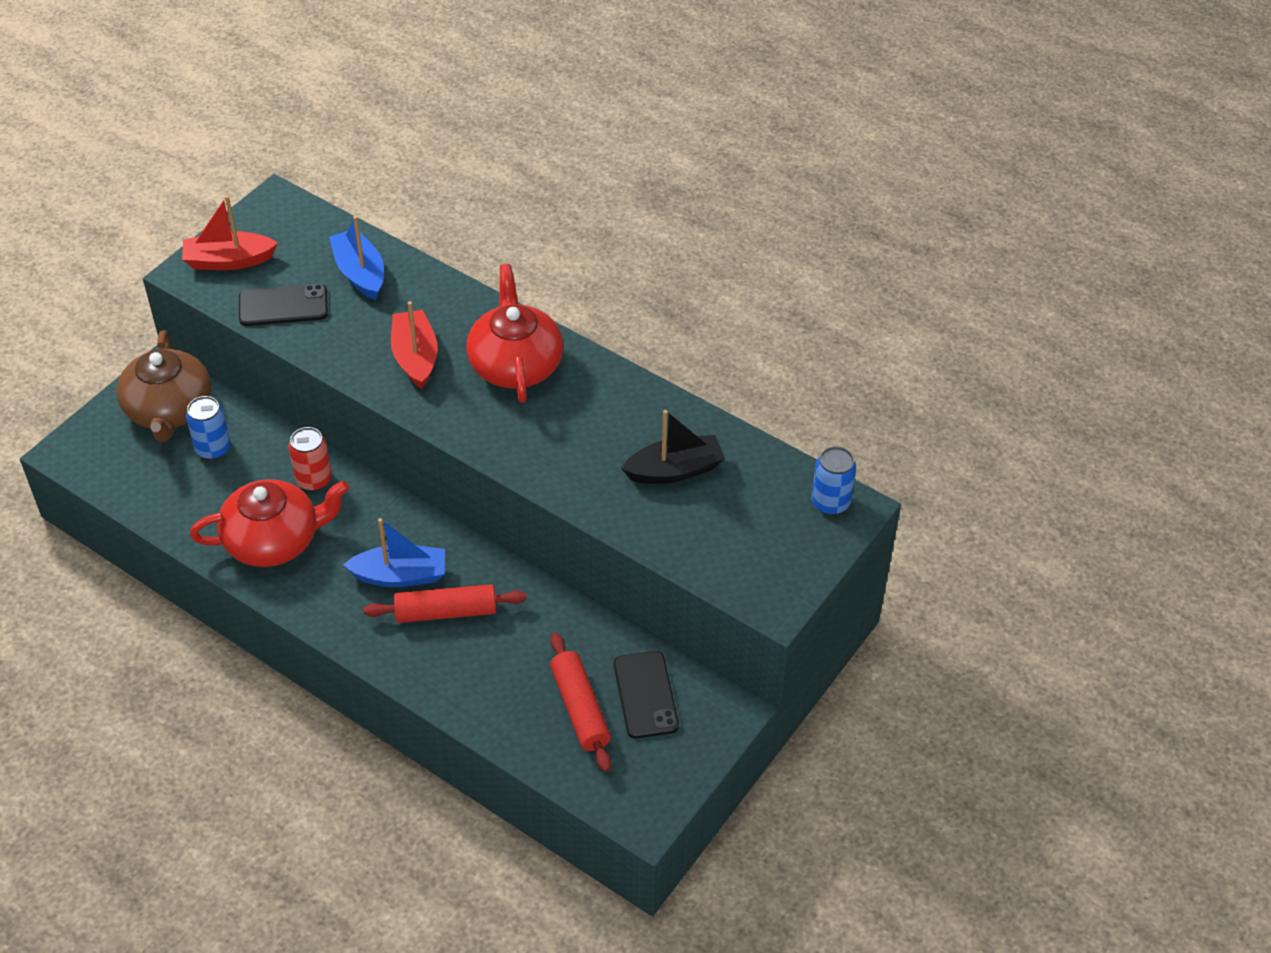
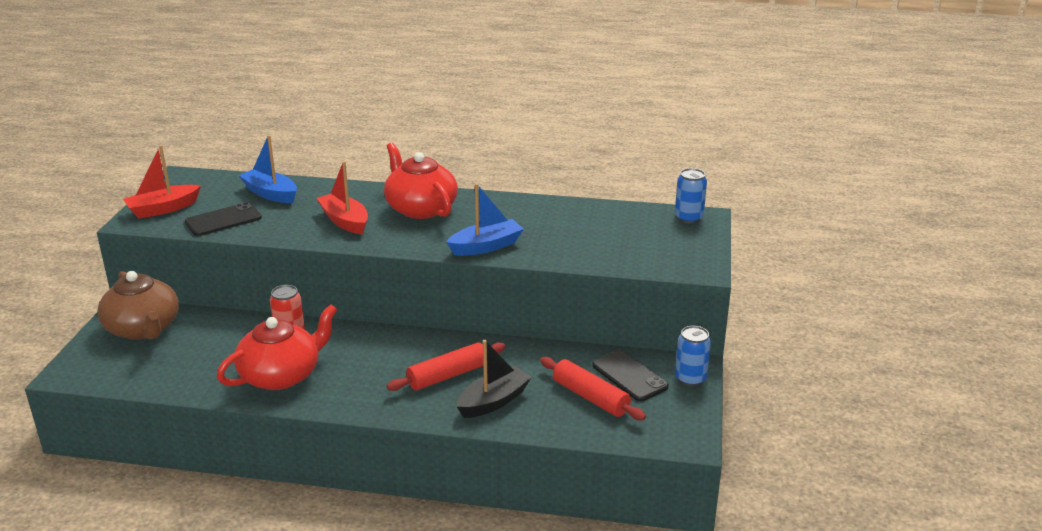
camera: 25 degrees left, 20 degrees down
blue can [186,396,231,460] -> blue can moved to [675,326,711,386]
blue boat [343,518,445,587] -> blue boat moved to [447,183,524,256]
black boat [621,410,725,484] -> black boat moved to [457,340,532,418]

